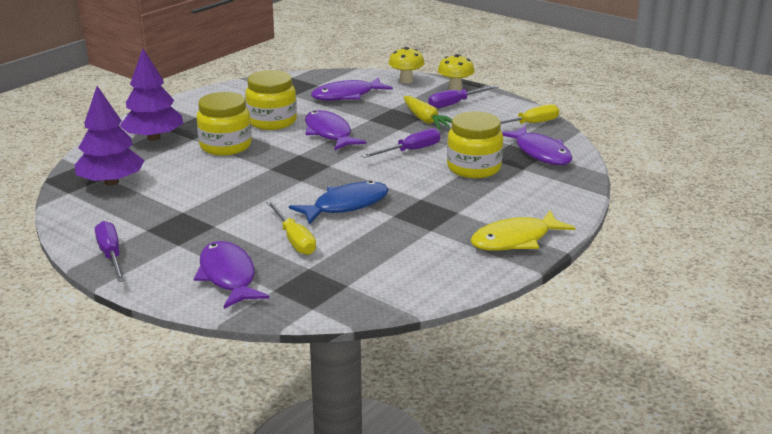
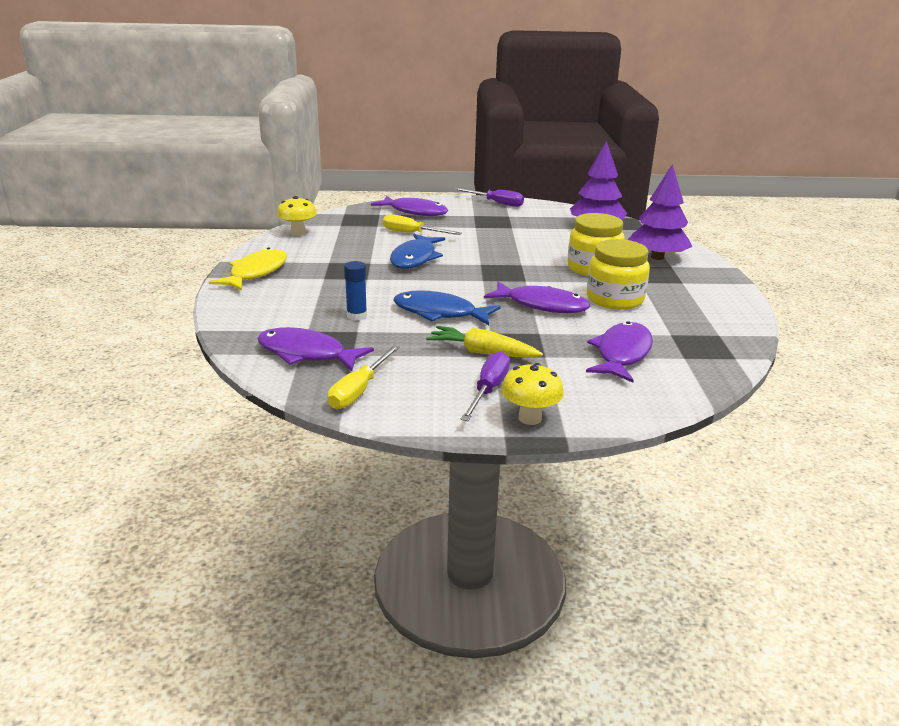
camera: 140 degrees right, 0 degrees up
purple screwdriver [361,128,441,158] -> blue fish [393,290,501,325]
yellow mushroom [389,47,425,83] -> yellow mushroom moved to [277,196,317,236]
yellow jar [447,111,503,178] -> blue glue stick [344,261,367,321]

